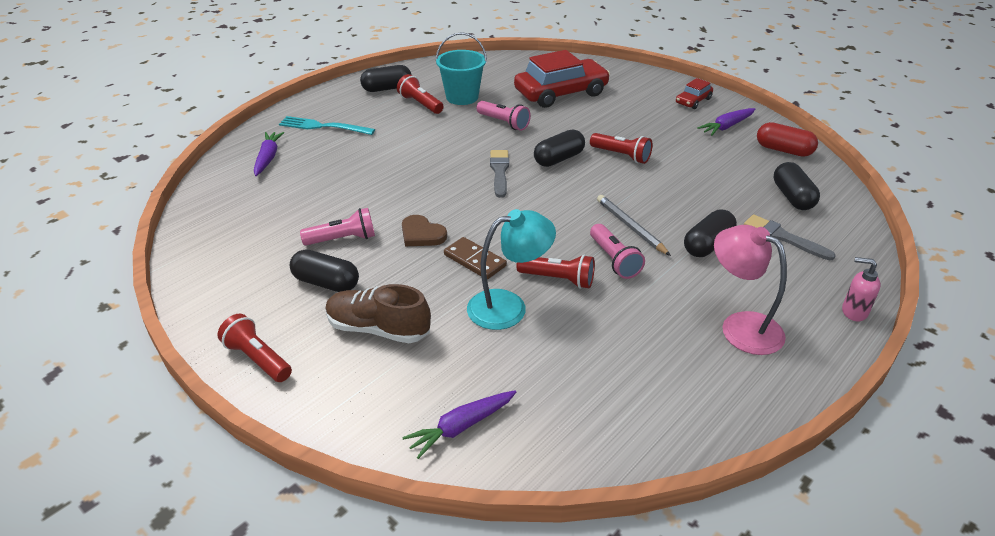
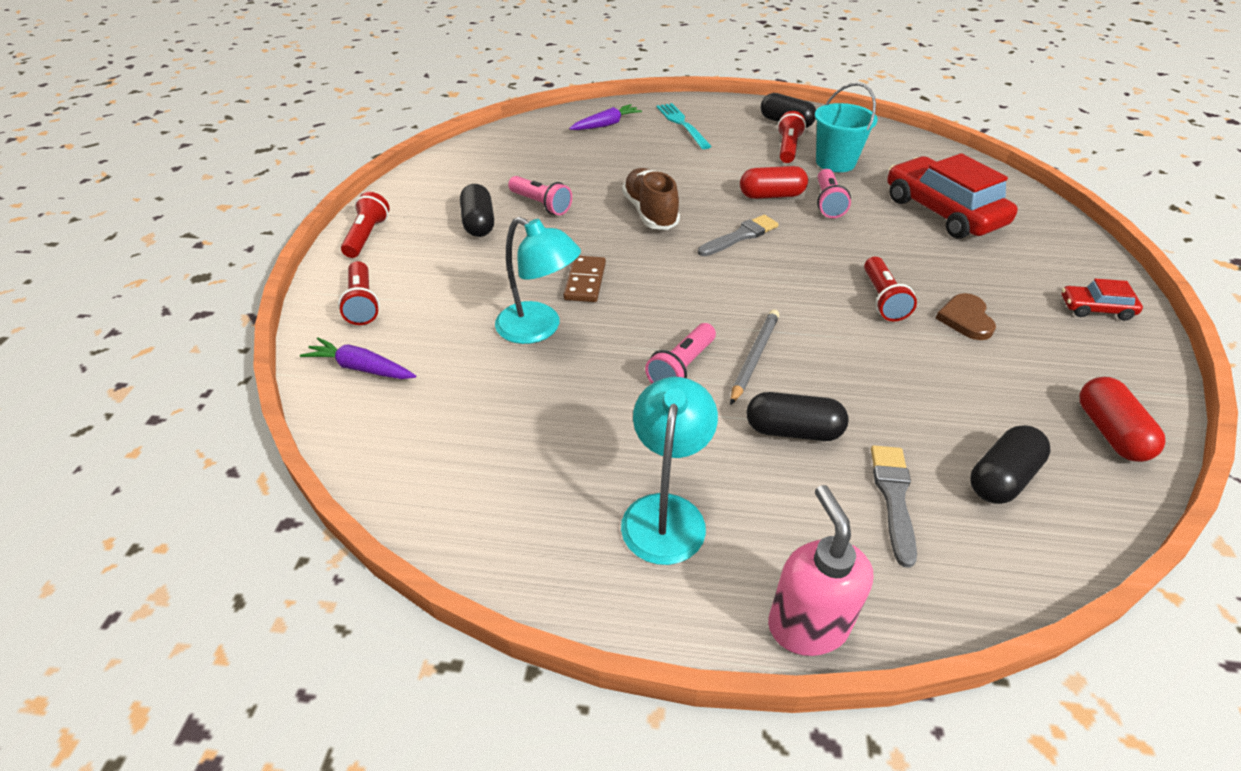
camera: 55 degrees right, 5 degrees up
brown shoe [325,284,431,343] -> brown shoe moved to [622,168,680,230]
brown heart [402,215,447,246] -> brown heart moved to [935,293,996,340]
red car [514,50,610,108] -> red car turned 150 degrees counterclockwise [887,153,1018,239]
red flashlight [516,254,595,289] -> red flashlight moved to [338,261,380,325]
black capsule [534,129,585,167] -> none
purple carrot [697,108,755,136] -> none
pink lamp [714,225,787,355] -> turquoise lamp [621,377,718,565]
pink soap dispenser [842,257,881,321] -> pink soap dispenser [768,485,873,656], size x1.65
none -> red capsule [740,166,808,199]

